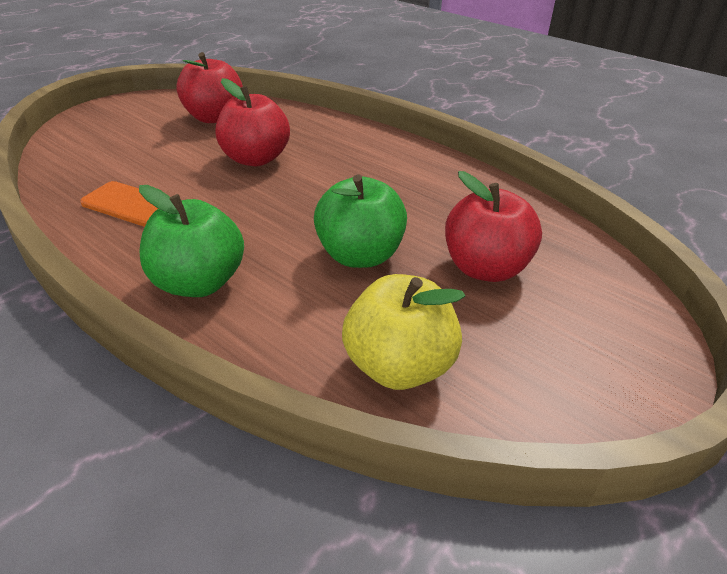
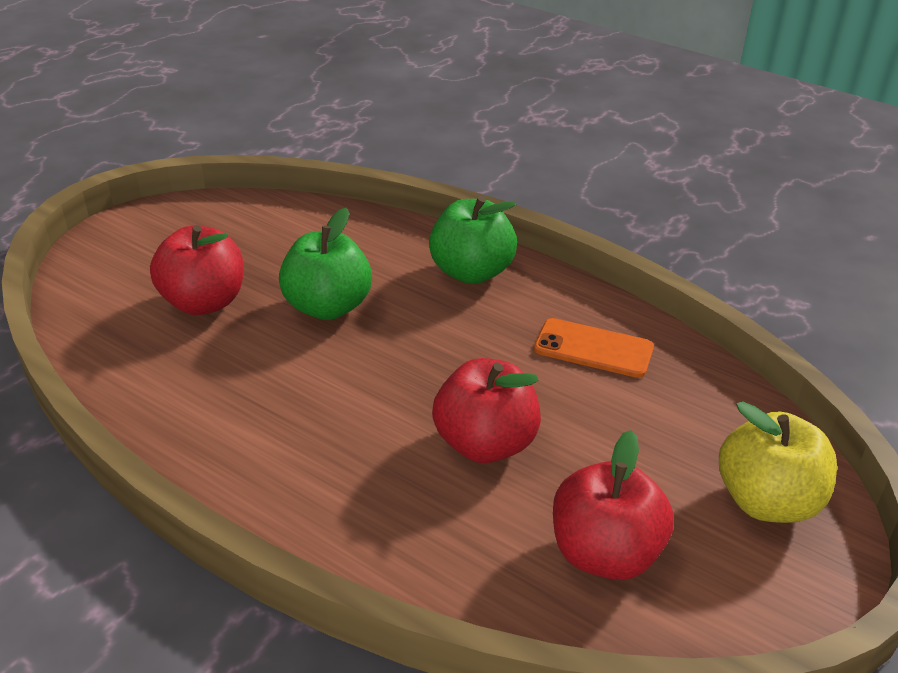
camera: 175 degrees right, 0 degrees up
yellow apple [342,274,465,390] -> yellow apple moved to [719,401,837,523]

